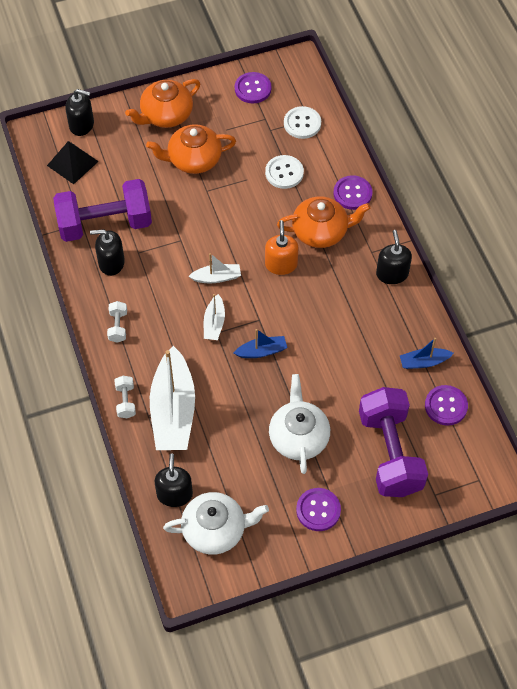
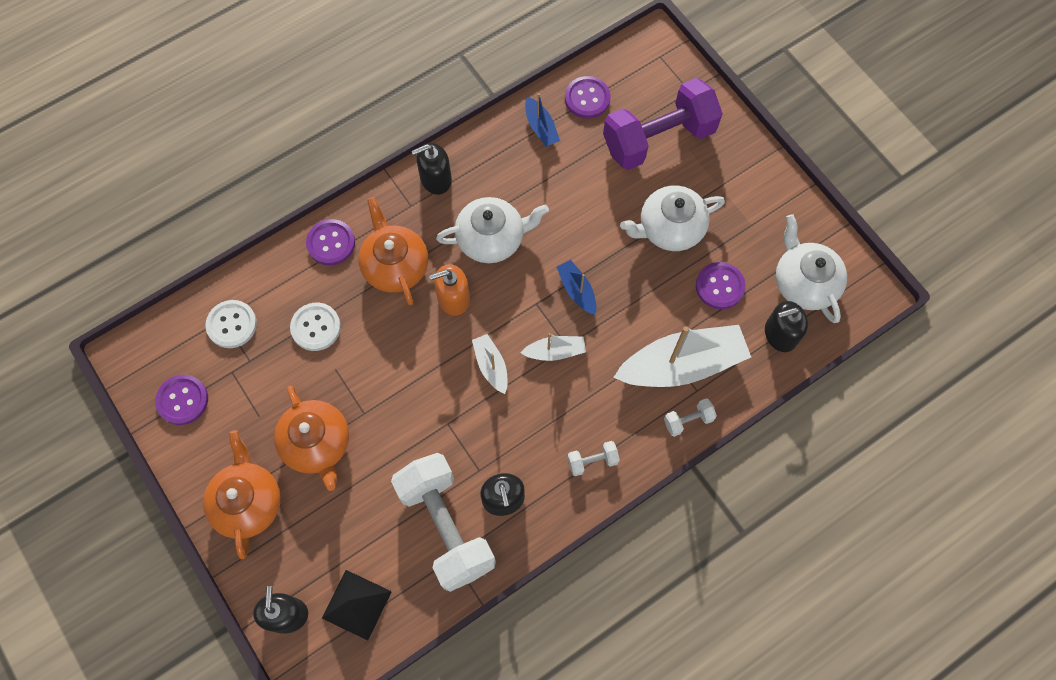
camera: 105 degrees left, 10 degrees up
purple dumbbell [53,179,152,242] -> white dumbbell [391,453,496,592]
orange teapot [125,79,200,128] -> orange teapot turned 135 degrees counterclockwise [203,430,281,559]
purple button [296,488,341,531] -> purple button moved to [696,262,746,309]
none -> white teapot [436,197,549,263]

